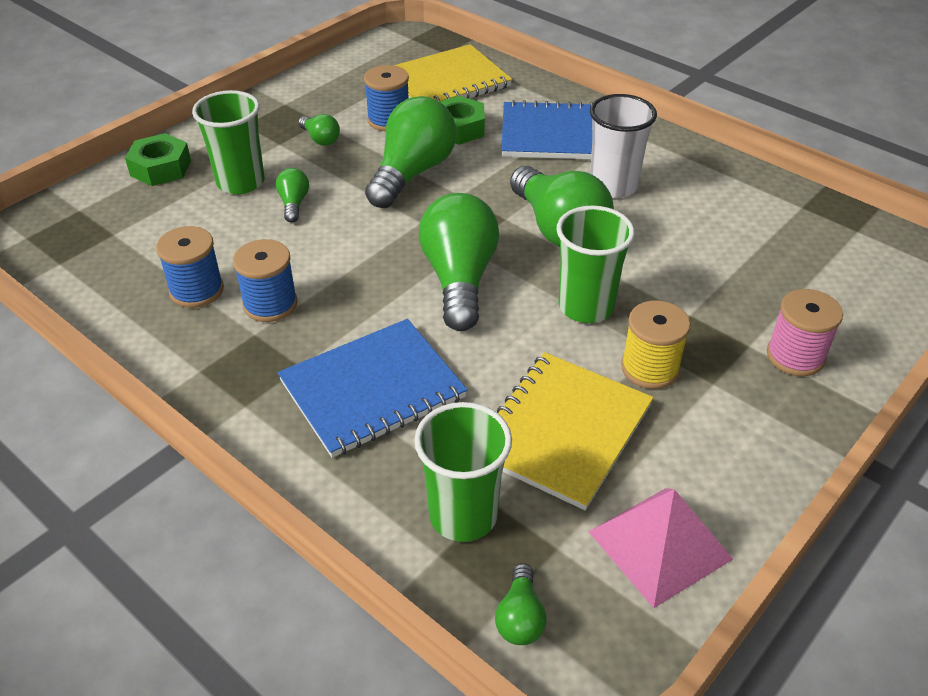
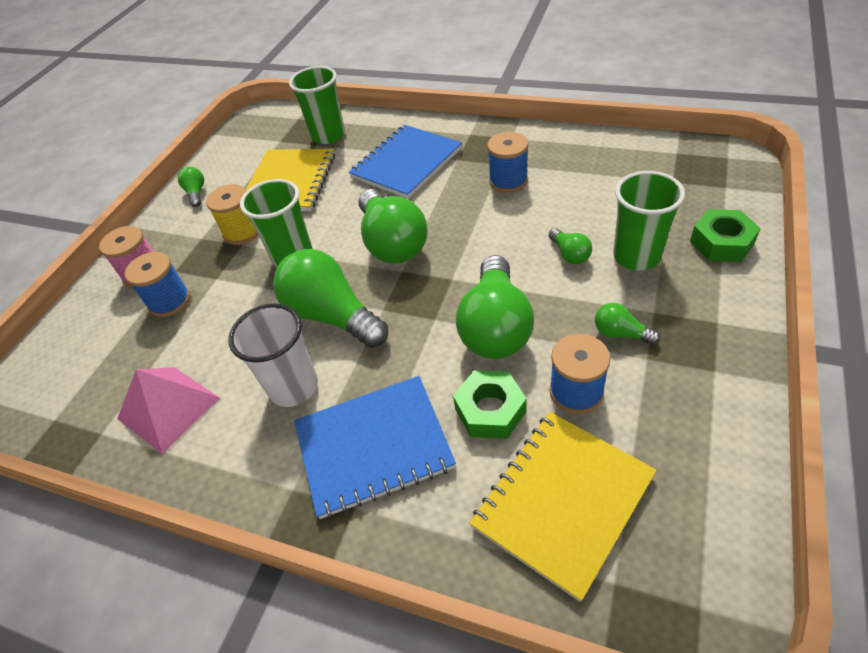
camera: 165 degrees right, 5 degrees up
blue spool [156,226,224,308] -> blue spool moved to [125,252,190,317]
green light bulb [495,563,547,645] -> green light bulb moved to [178,167,204,207]
pink pyramid [588,488,733,608] -> pink pyramid moved to [117,367,220,454]

